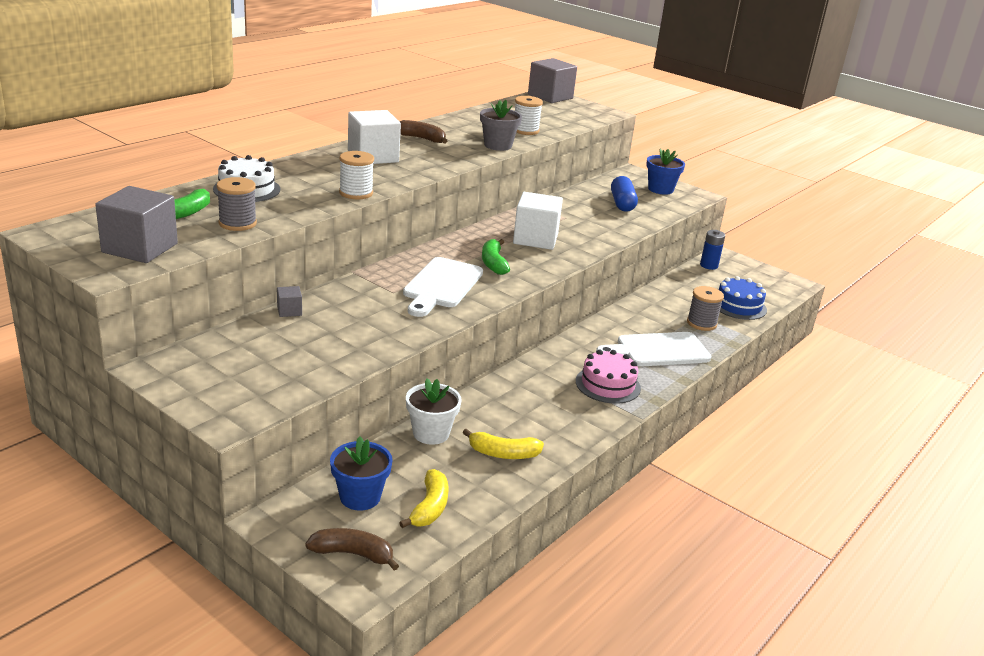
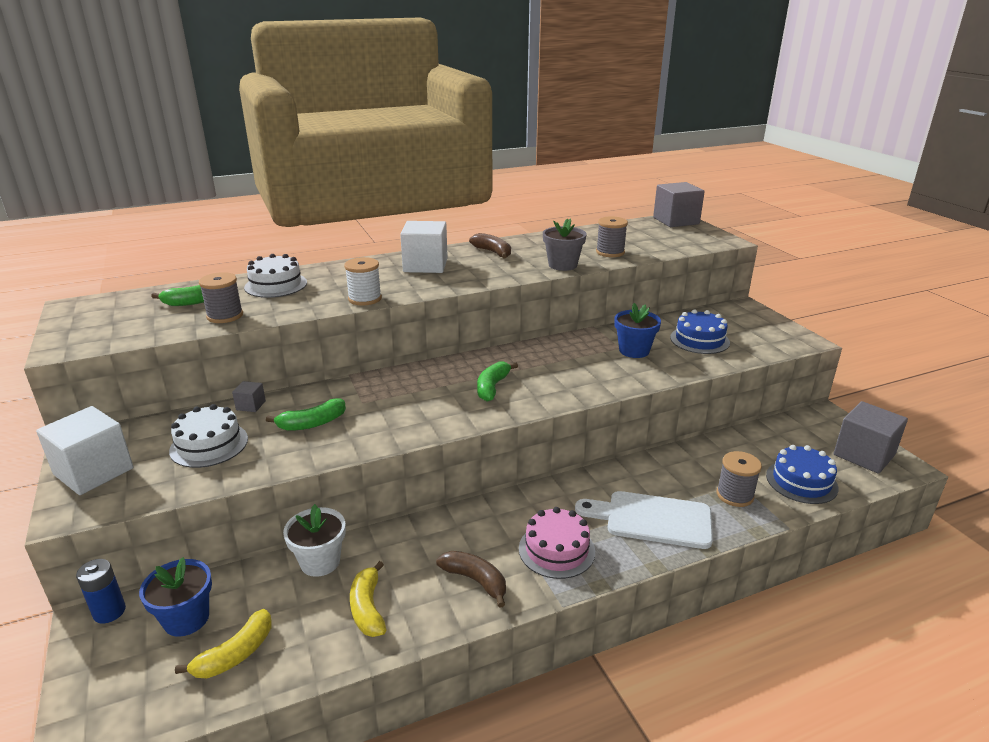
camera: 30 degrees right, 0 degrees up
grey cube [95,186,178,263] -> grey cube moved to [833,401,908,474]
brown banana [305,528,399,570] -> brown banana moved to [436,551,506,608]
white cutting board [403,257,483,317] -> none
yellow banana [463,428,544,459] -> yellow banana turned 45 degrees clockwise [350,561,386,637]
white cube [513,192,563,250] -> white cube moved to [36,406,134,495]
white spool [515,96,543,135] -> grey spool [596,216,628,257]
blue capsule [611,176,638,212] -> blue cake [670,309,730,354]
blue flower pot [646,148,685,195] -> blue flower pot moved to [615,303,661,358]
blue battery [700,230,725,270] -> blue battery moved to [76,559,126,623]
none -> white cake [169,404,248,468]
none -> green banana [266,399,346,431]

